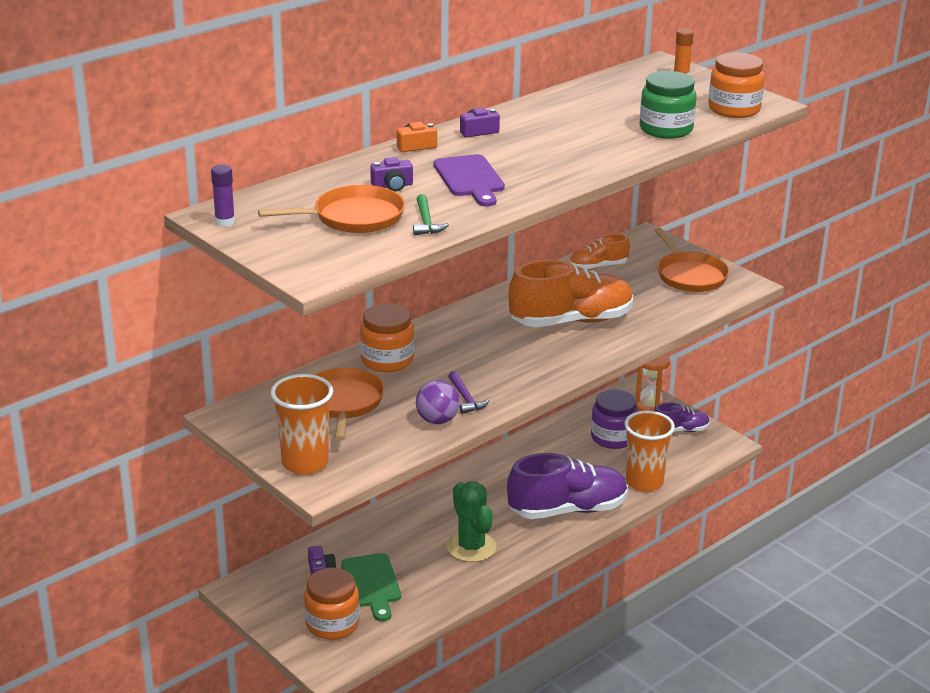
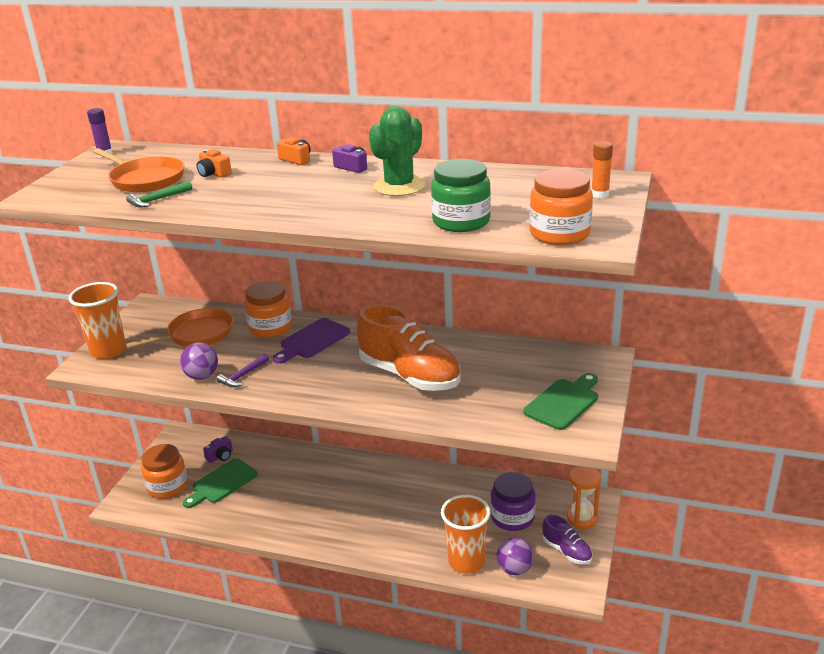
camera: 60 degrees right, 0 degrees up
purple camera [370,157,413,192] -> orange camera [197,149,232,178]
purple cutting board [434,154,505,207] -> purple cutting board moved to [273,318,350,364]
green cactus [447,482,496,562] -> green cactus moved to [369,106,425,196]
purple shoe [507,453,628,519] -> none
orange shoe [570,234,630,270] -> none
orange pan [655,228,729,292] -> green cutting board [523,373,598,430]
none -> purple ball [497,537,534,575]

